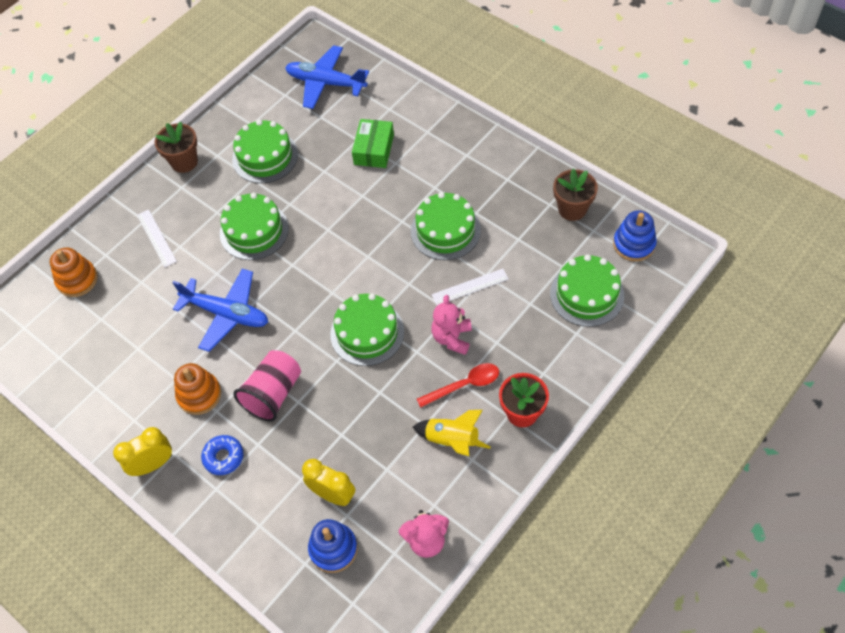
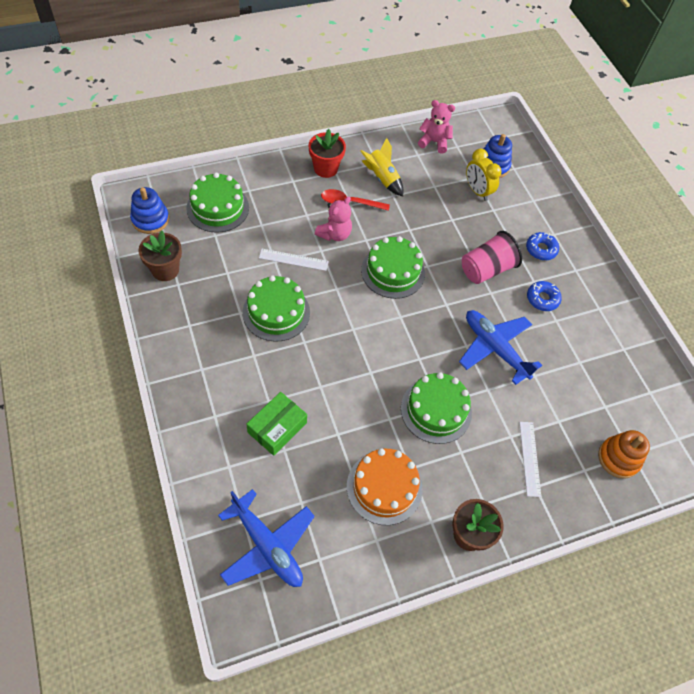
camera: 160 degrees left, 0 degrees up
yellow clock [113,427,172,476] -> none
orange stacking toy [174,363,221,415] -> blue donut [527,281,562,311]
green cake [232,120,298,183] -> orange cake [347,449,423,525]

